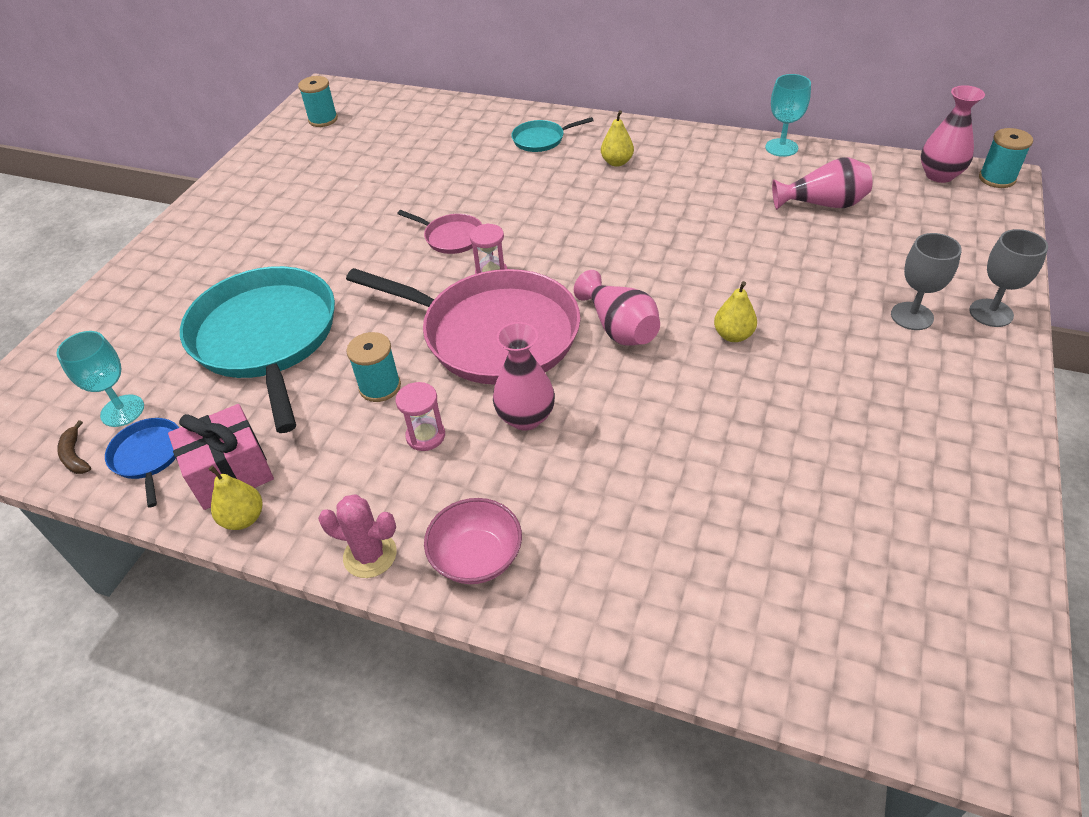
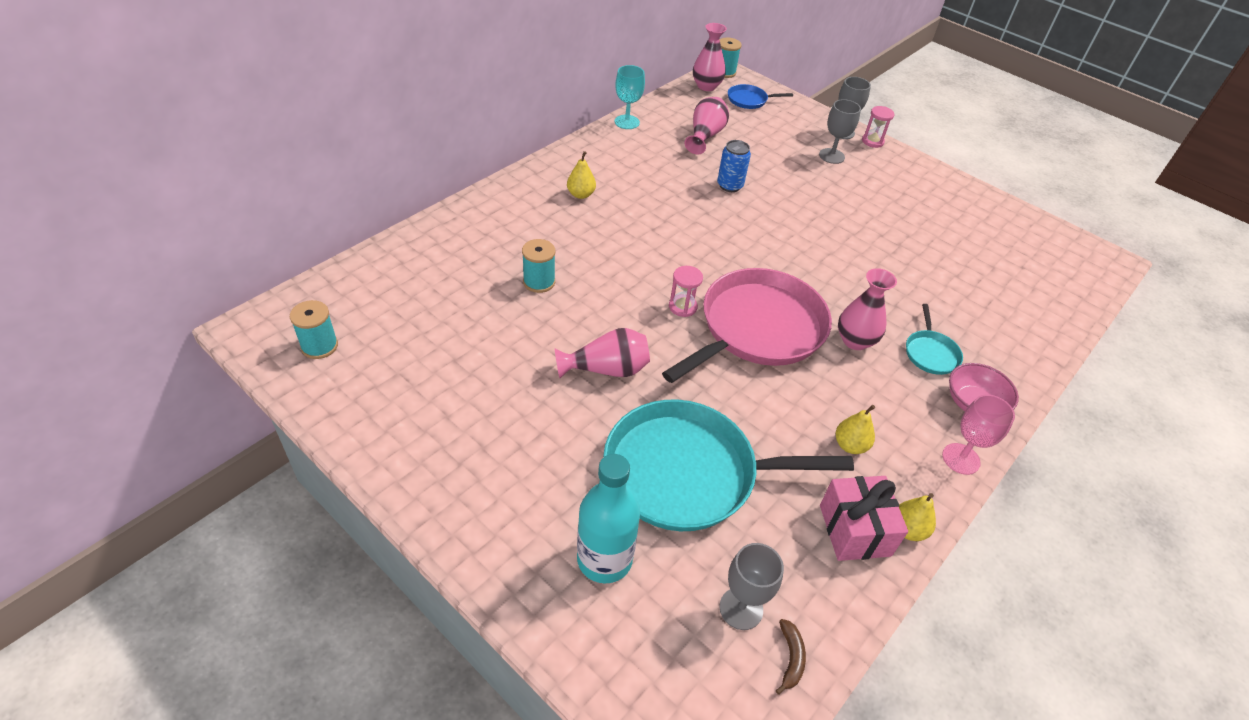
camera: 75 degrees left, 0 degrees up
turquoise goblet [56,331,144,427] -> grey goblet [719,543,784,630]
brown banana [57,420,91,474] -> brown banana turned 75 degrees counterclockwise [776,619,806,695]
blue pan [105,418,179,508] -> blue pan moved to [728,84,793,109]
pink cactus [318,494,397,578] -> pink goblet [942,394,1015,475]
turquoise spool [346,332,401,402] -> turquoise spool moved to [522,239,556,293]
pink hourglass [396,382,445,451] -> pink hourglass moved to [862,106,894,148]
pink pan [397,210,482,254] -> none
turquoise pan [511,117,594,152] -> turquoise pan moved to [906,304,963,375]
pink vase [574,270,660,346] -> pink vase moved to [555,328,650,378]
yellow pear [714,281,757,342] -> yellow pear moved to [836,405,875,454]
none -> turquoise bottle [577,454,640,584]
none -> blue can [717,140,751,192]

